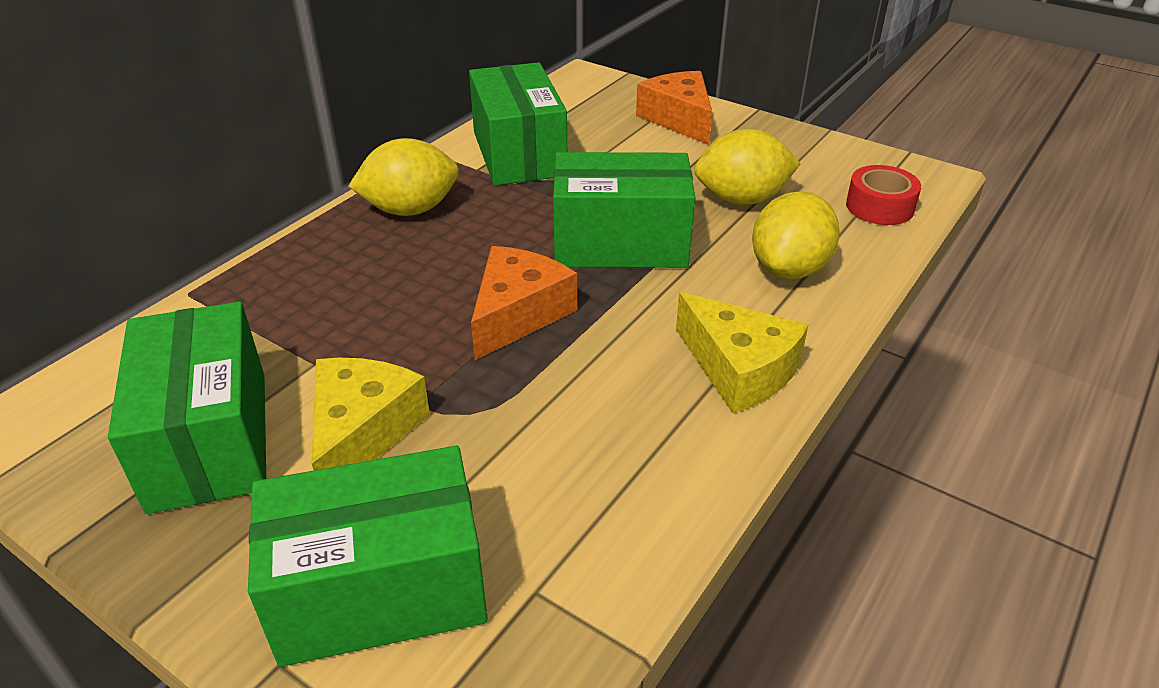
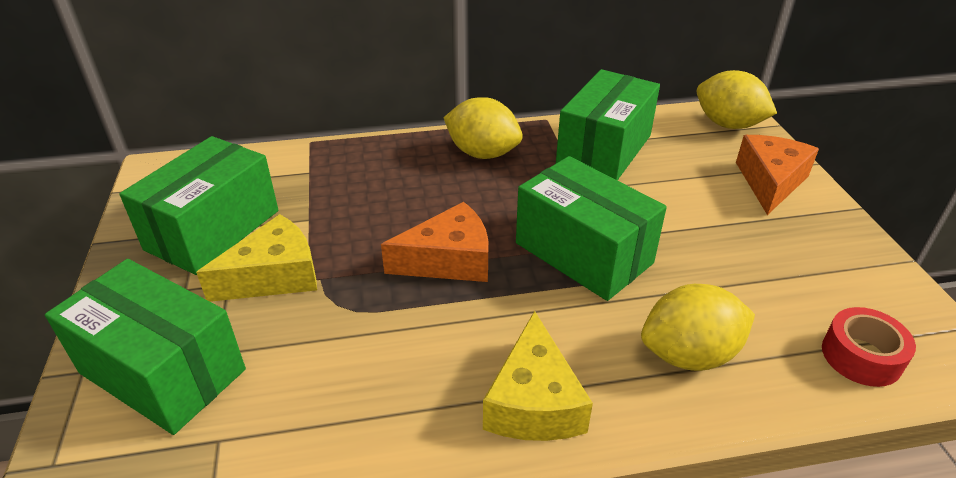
camera: 45 degrees right, 0 degrees up
yellow lemon [694,129,801,205] -> yellow lemon moved to [697,70,777,129]

